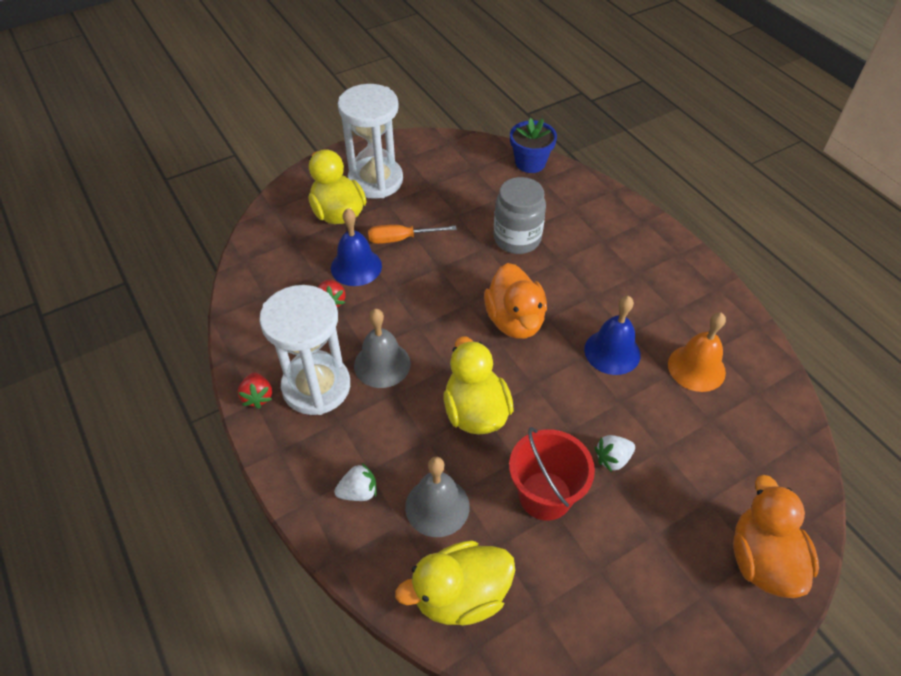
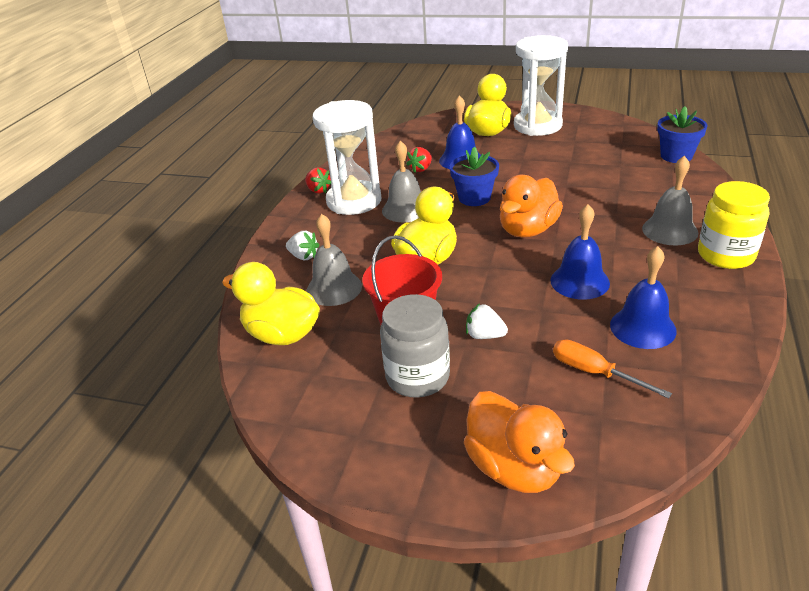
camera: 50 degrees right, 15 degrees down
red strawberry [238,373,272,409] -> red strawberry turned 75 degrees counterclockwise [305,167,331,194]
orange screwdriver [368,225,457,244] -> orange screwdriver moved to [553,339,672,399]
grey jar [494,177,546,254] -> grey jar moved to [380,294,450,398]
orange bell [668,312,726,392] -> blue bell [610,246,677,349]
orange duck [733,475,819,598] -> orange duck turned 105 degrees clockwise [464,391,575,493]
none -> blue flower pot [450,147,499,206]
none -> grey bell [642,156,698,245]
none -> yellow jar [698,181,770,269]

